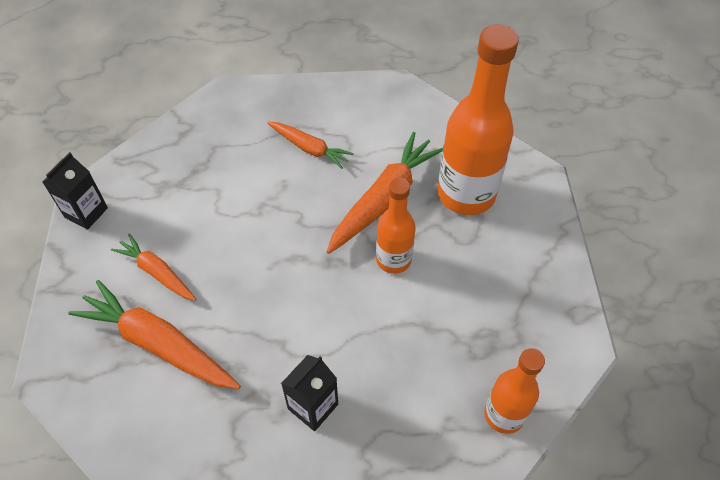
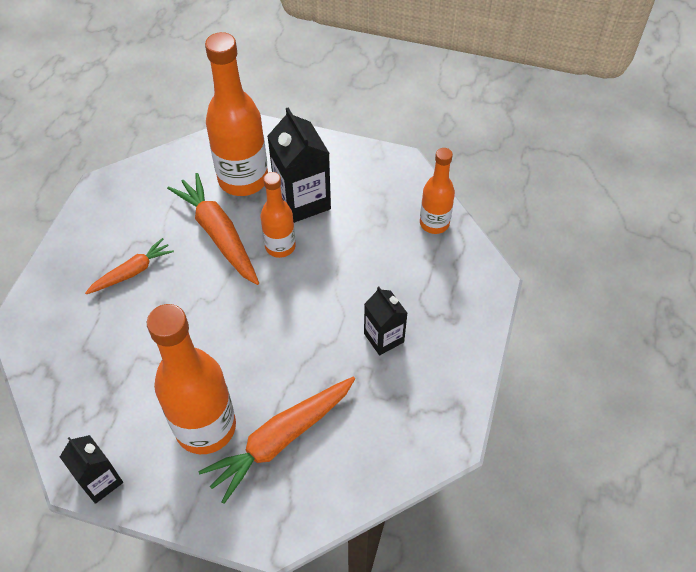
camera: 70 degrees left, 0 degrees up
orange carrot [111,233,197,301] -> orange bottle [147,304,236,454]
none -> black carton [267,107,331,223]

